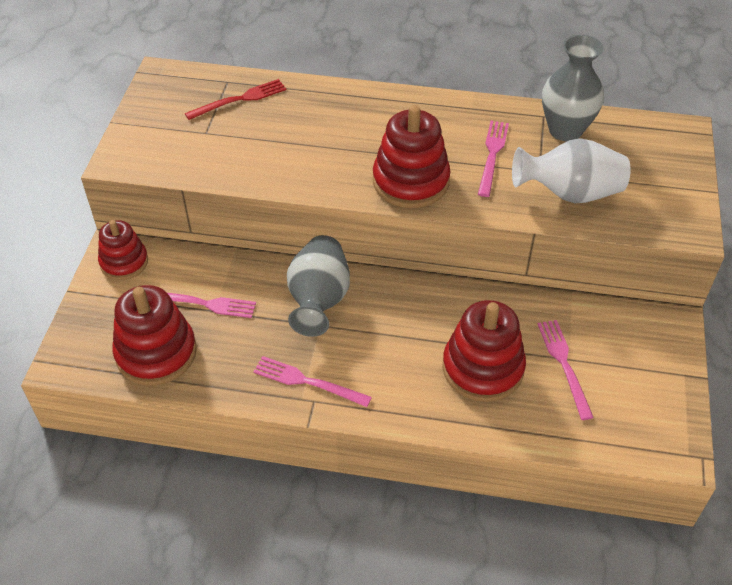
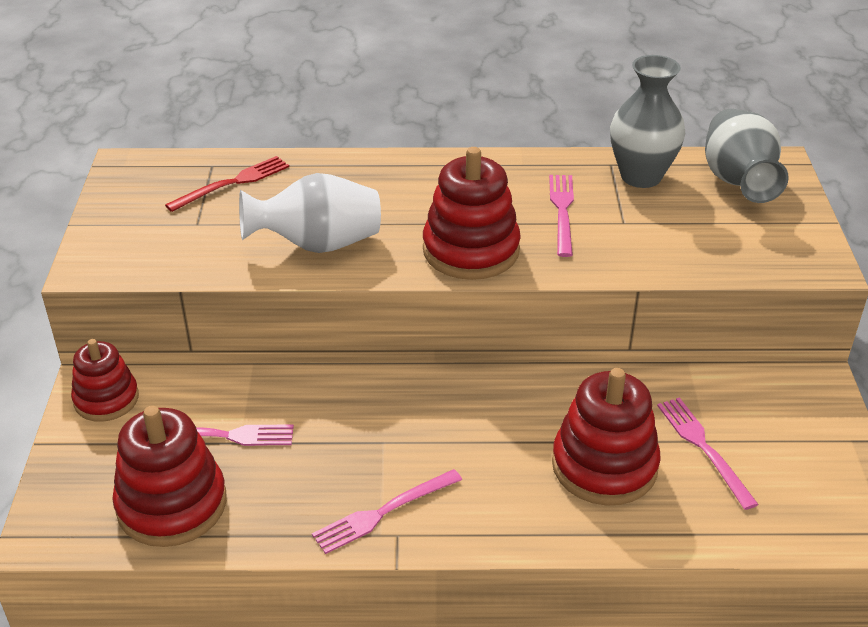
camera: 10 degrees left, 10 degrees down
pink fork [253,356,372,407] -> pink fork turned 45 degrees counterclockwise [312,469,462,554]
grey vase [287,235,350,337] -> grey vase moved to [705,109,789,203]
white vase [512,138,631,203] -> white vase moved to [239,173,381,253]

